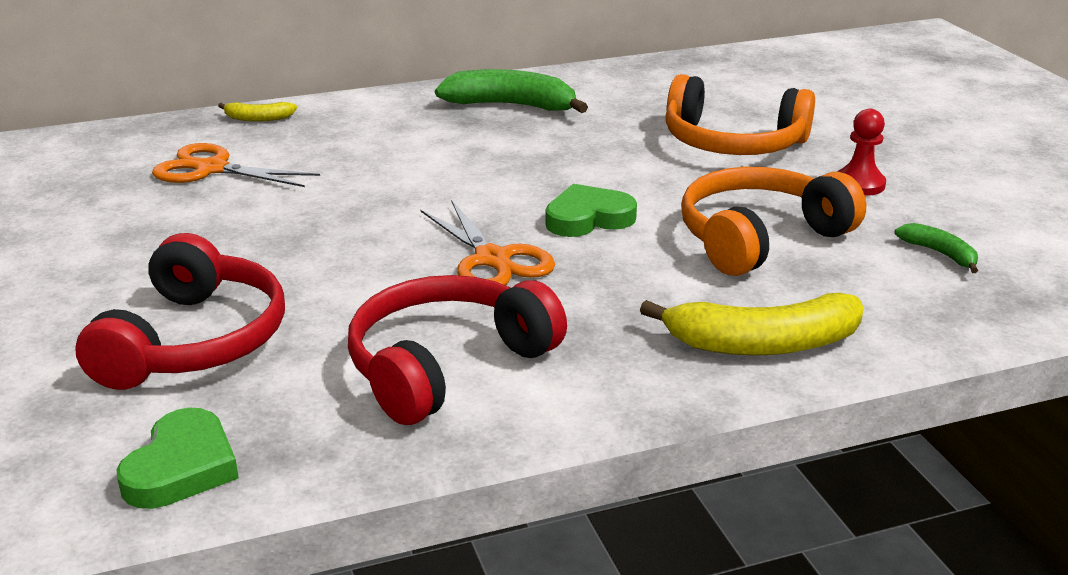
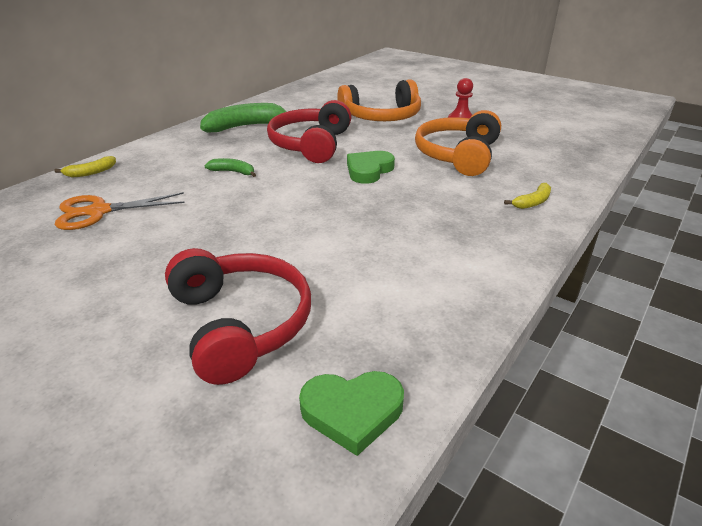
camera: 35 degrees left, 5 degrees up
green heart [116,408,239,509] -> green heart turned 105 degrees clockwise [299,371,404,456]
red headphones [348,275,567,425] -> red headphones moved to [267,100,351,163]
orange scissors [420,200,555,285] -> none
yellow banana [640,293,864,356] -> yellow banana [504,183,551,209], size x0.50
green banana [895,223,978,273] -> green banana moved to [205,158,256,177]

